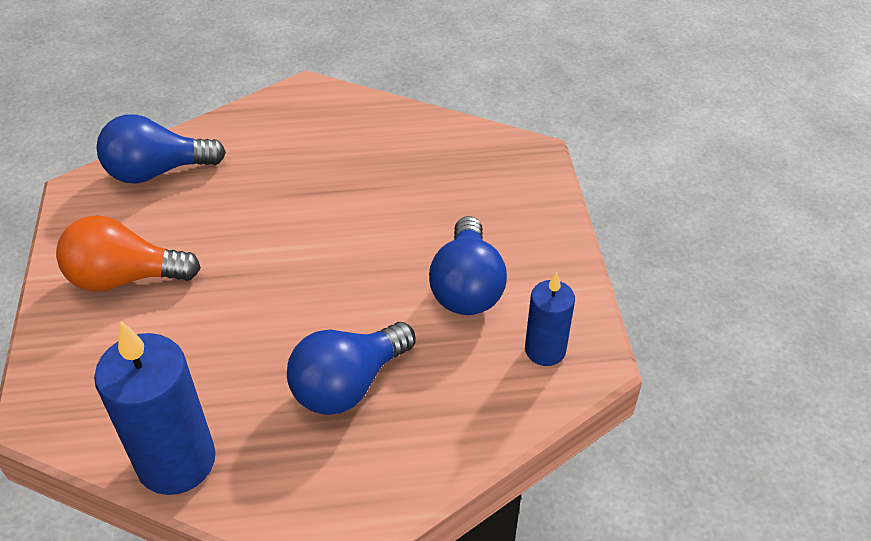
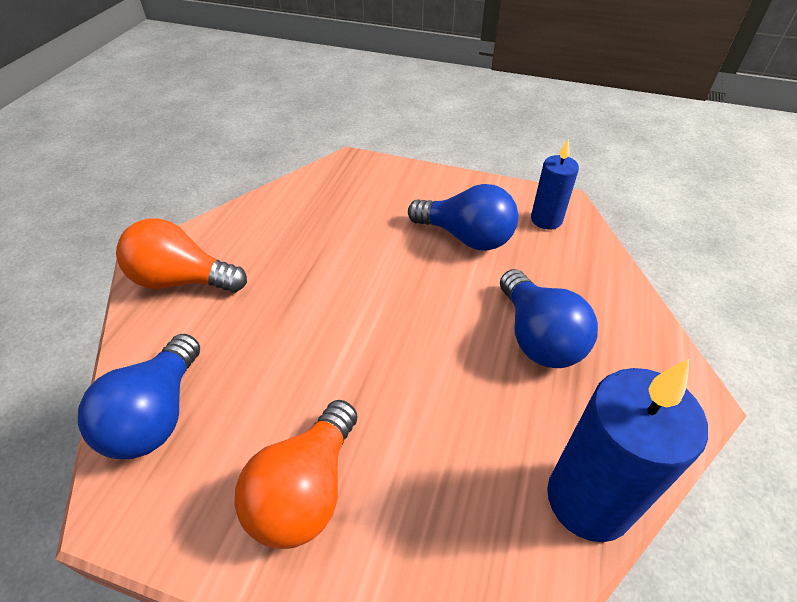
camera: 65 degrees left, 0 degrees up
none -> orange light bulb [116,218,247,293]

